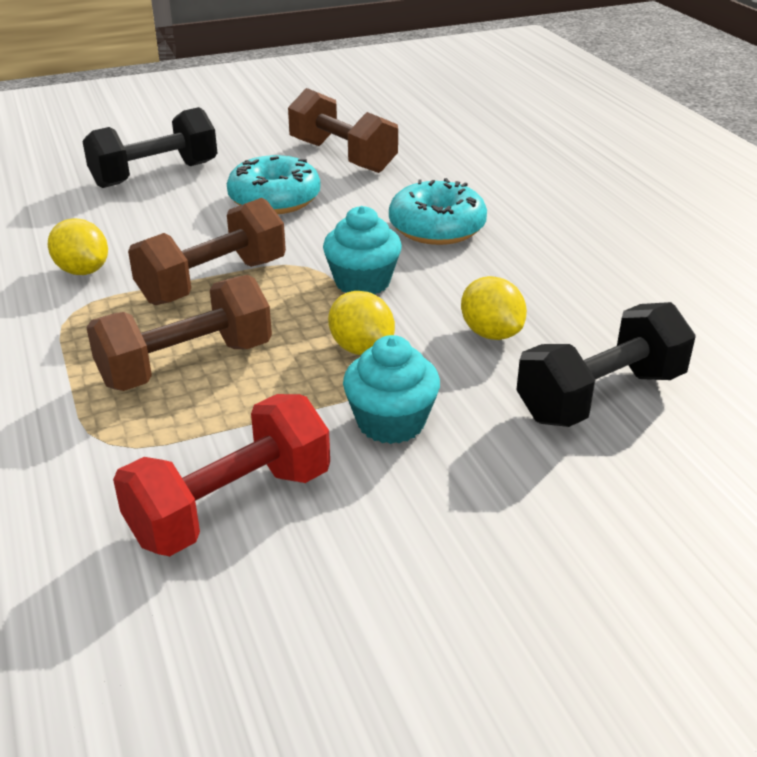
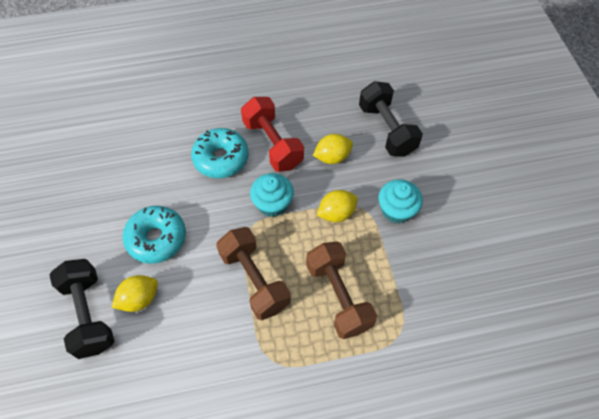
camera: 80 degrees left, 25 degrees up
yellow lemon [48,218,108,275] -> yellow lemon moved to [112,275,158,312]
red dumbbell [113,394,330,556] -> red dumbbell moved to [241,97,304,172]
brown dumbbell [288,88,398,173] -> none

